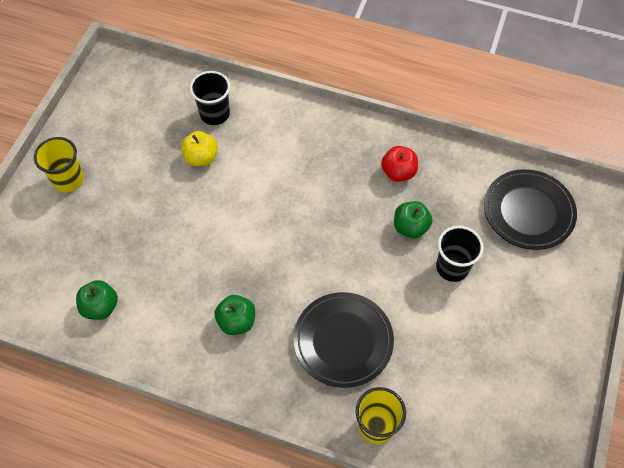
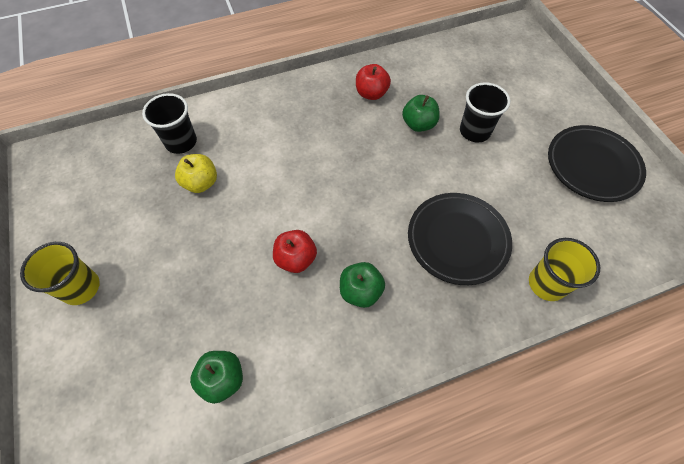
camera: 40 degrees left, 0 degrees up
black plate [484,169,577,250] -> black plate moved to [548,125,646,202]
none -> red apple [273,230,317,273]

